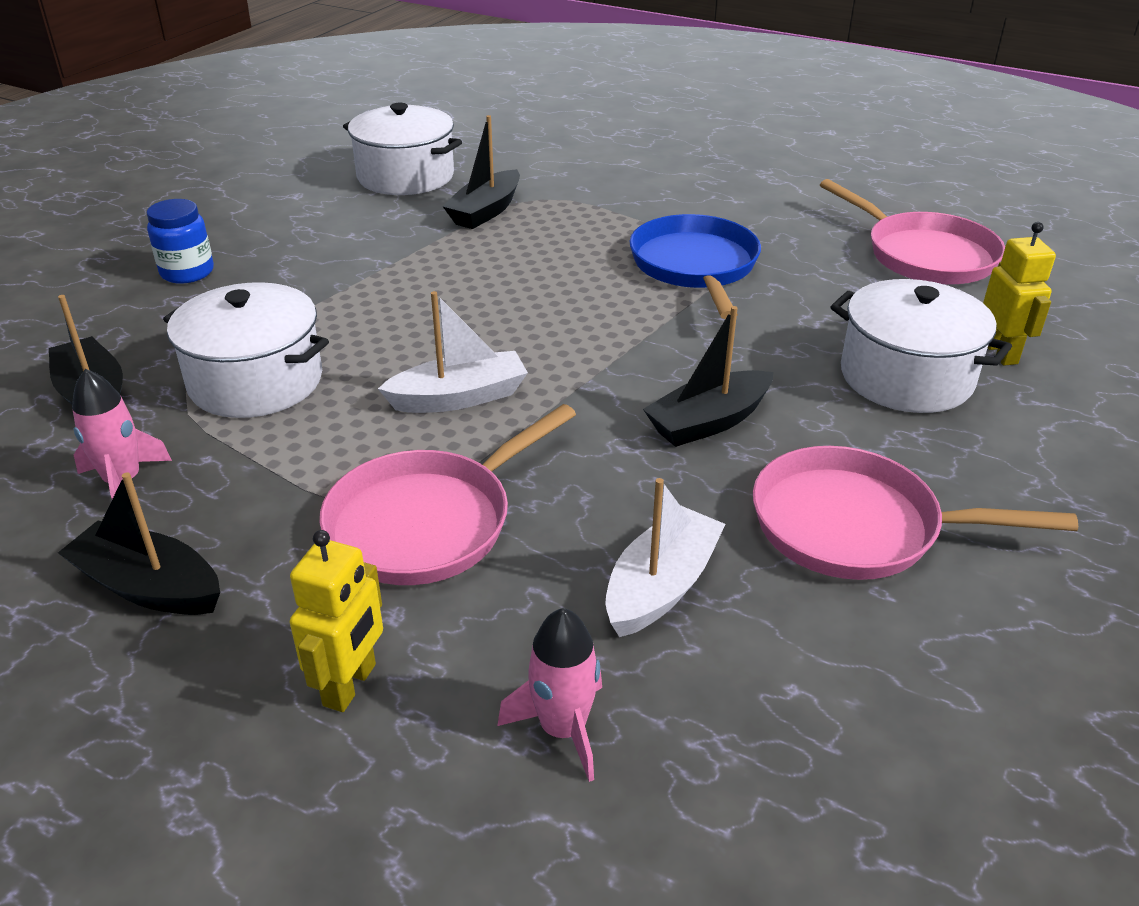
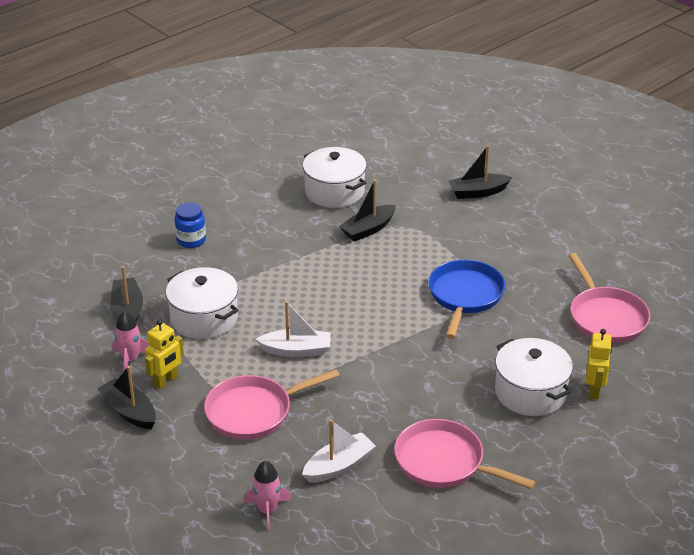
camera: 20 degrees right, 0 degrees up
yellow robot [290,530,383,712] -> yellow robot moved to [145,319,184,389]
black boat [643,306,774,447] -> black boat moved to [448,145,512,199]

